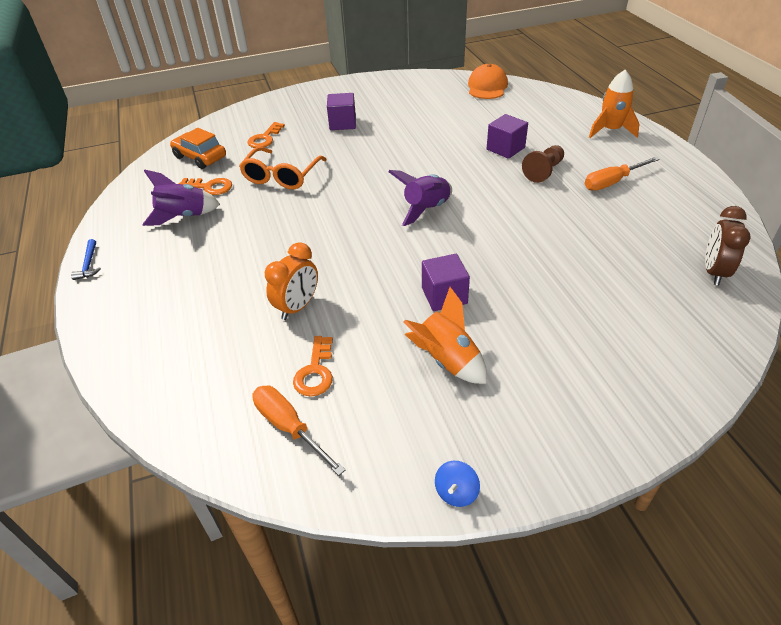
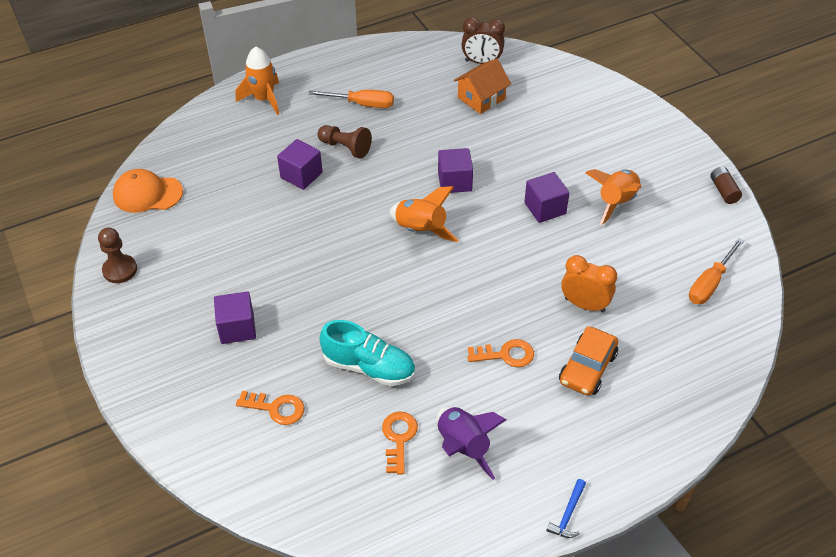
camera: 100 degrees left, 5 degrees up
blue hammer [71,239,101,280] -> blue hammer turned 135 degrees clockwise [546,479,586,538]
orange car [170,128,226,169] -> orange car moved to [559,326,618,396]
orange glasses [239,147,327,189] -> turquoise shoe [320,320,415,386]
orange key [293,336,333,397] -> orange key moved to [468,339,534,367]
purple rocket [388,170,452,226] -> orange rocket [389,186,459,242]
blue spinning top [435,461,480,507] -> brown battery [710,167,742,204]
orange screwdriver [585,157,660,190] -> orange screwdriver turned 45 degrees counterclockwise [308,90,394,108]
none -> brown pawn [98,227,137,283]
none -> purple cube [438,148,473,193]
none -> orange house [454,58,511,114]

